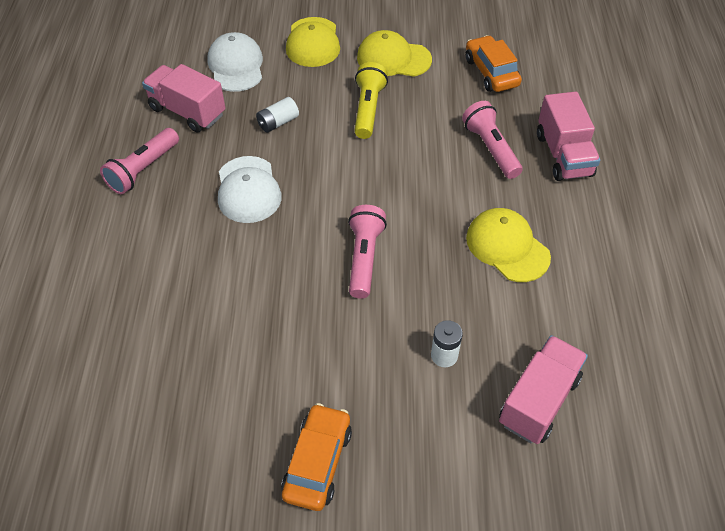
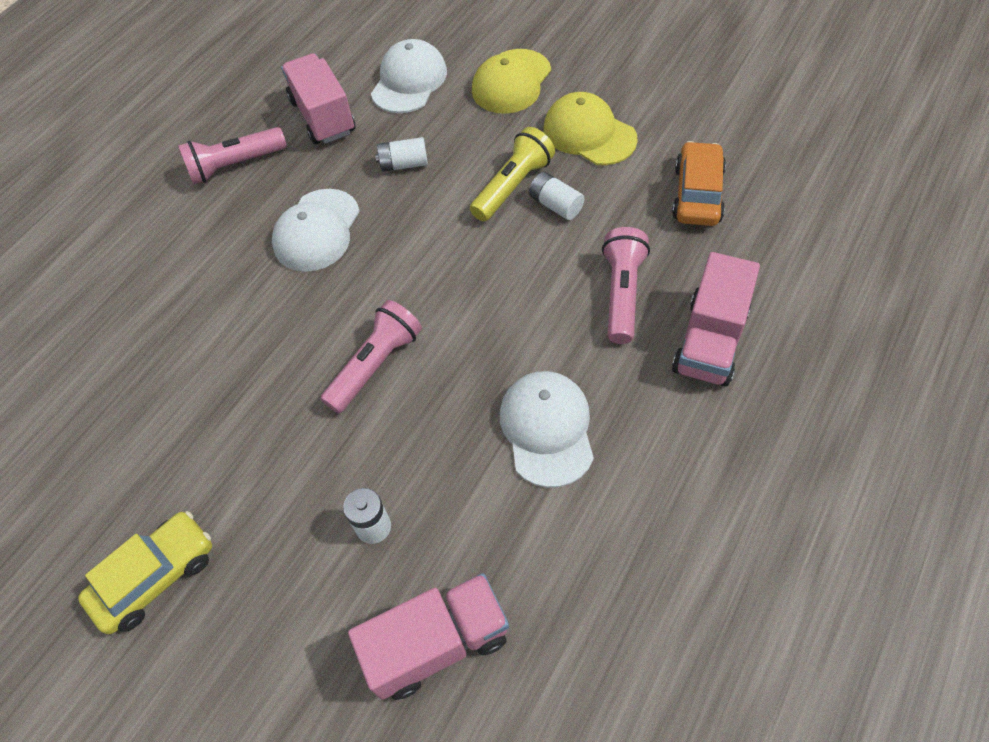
camera: 35 degrees right, 5 degrees up
orange car [281,403,352,511] -> yellow car [78,511,212,634]
yellow cap [466,208,551,282] -> white cap [500,371,594,488]
none -> white battery [529,172,584,220]

